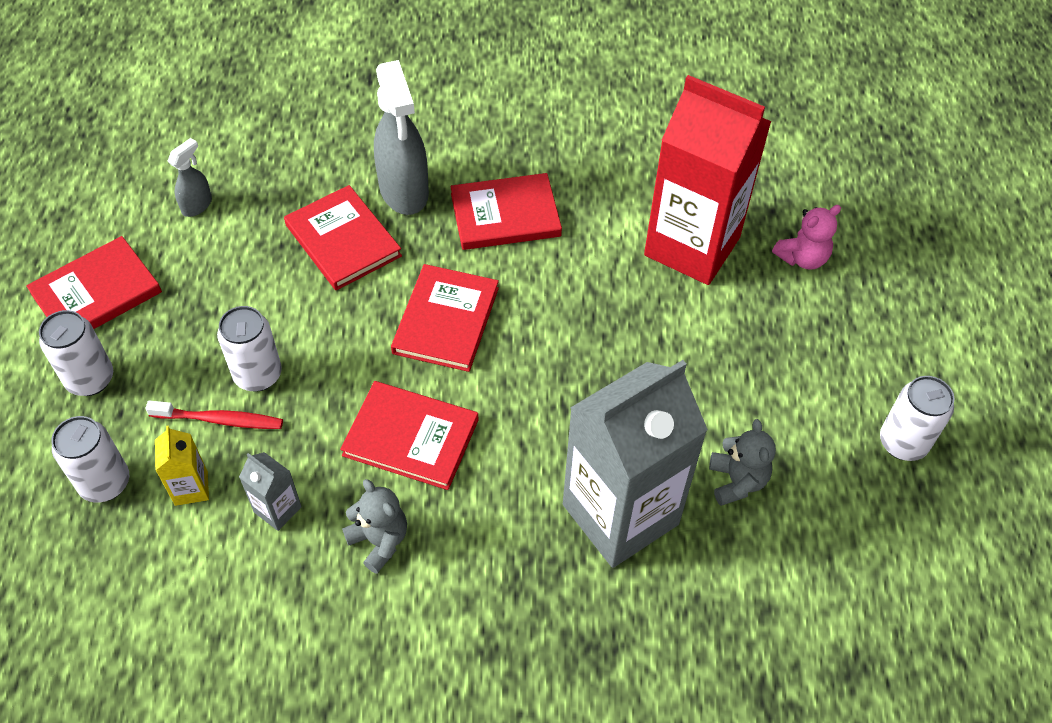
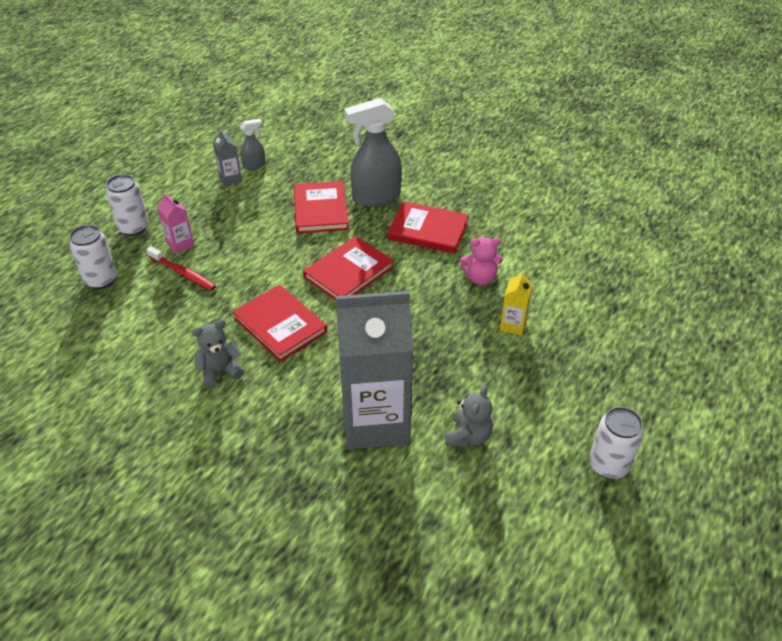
camera: 30 degrees right, 10 degrees down
red book [26,236,162,329] -> none
yellow carton [155,426,209,506] -> yellow carton moved to [500,271,533,335]
white can [217,306,282,392] -> none
grey carton [239,452,302,531] -> grey carton moved to [213,129,242,186]
grey teddy bear [342,479,407,574] -> grey teddy bear turned 105 degrees counterclockwise [192,320,244,389]
grey spray bottle [374,60,429,215] -> grey spray bottle turned 60 degrees clockwise [344,98,402,207]
red carton [644,75,772,285] -> none
pink teddy bear [772,205,841,270] -> pink teddy bear moved to [460,237,503,285]
none -> pink carton [157,193,194,254]

